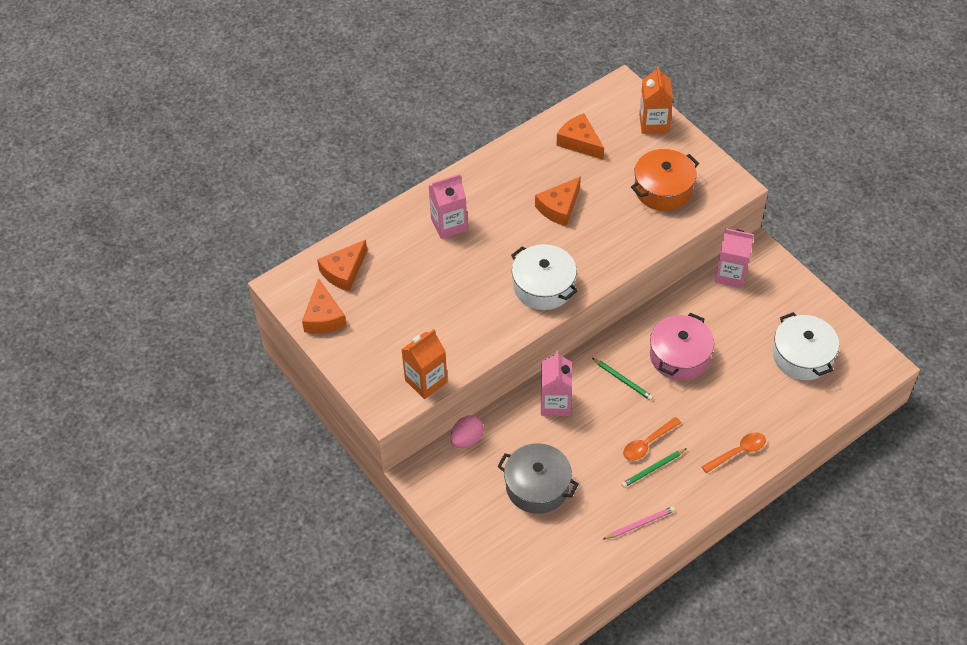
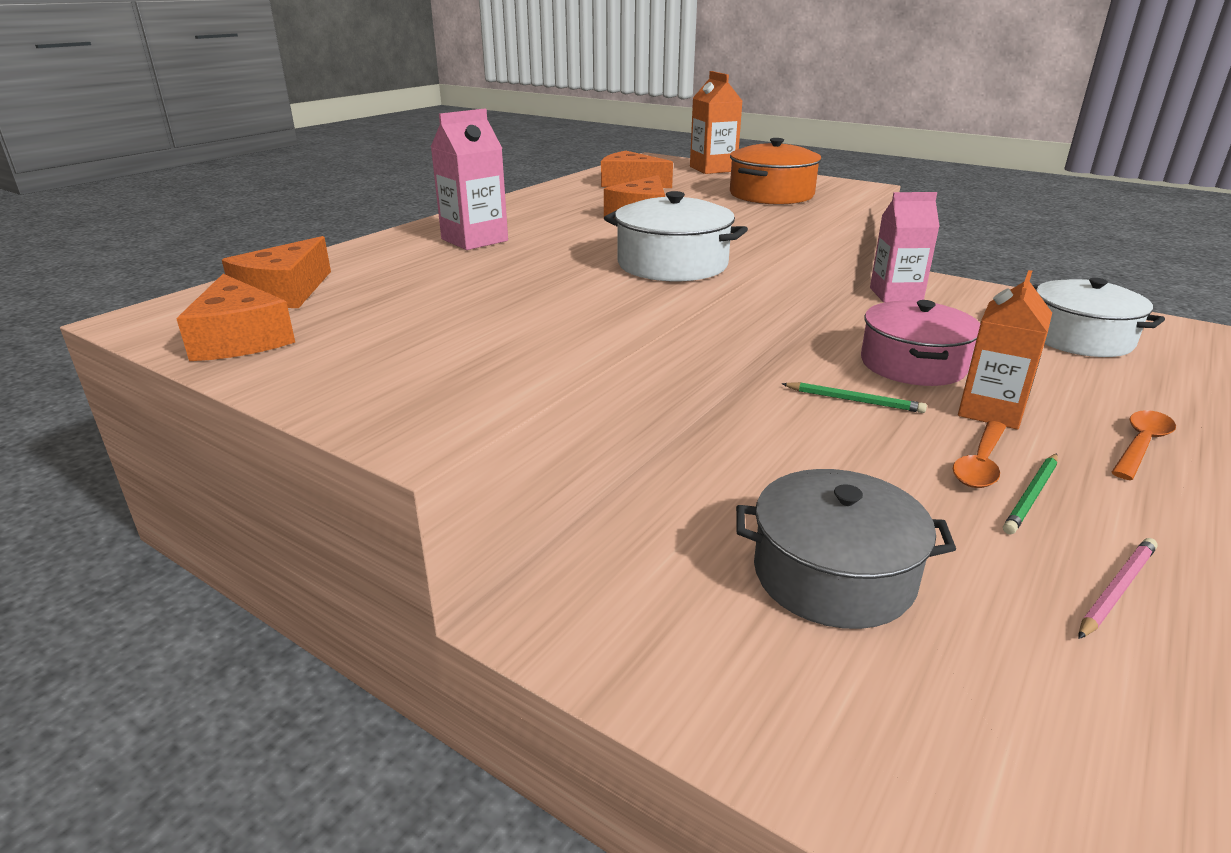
camera: 20 degrees left, 25 degrees down
orange carton [401,329,447,399] -> orange carton moved to [958,270,1052,429]
pink egg [450,415,484,448] -> none
pink carton [541,351,572,416] -> none

